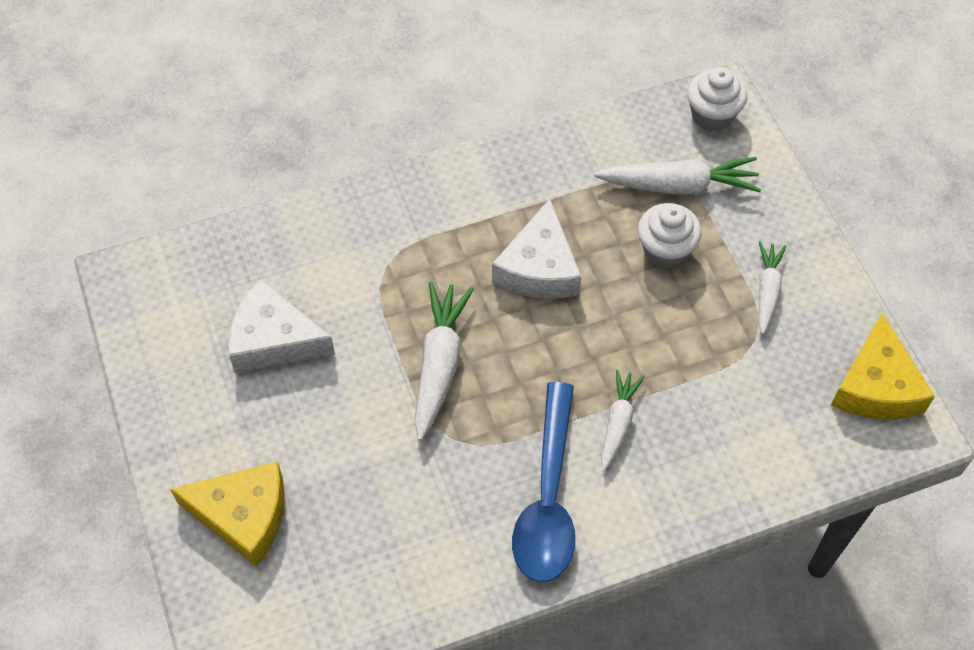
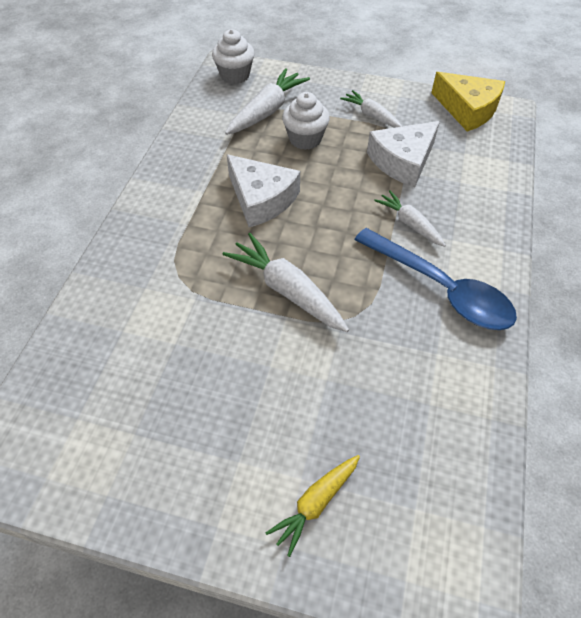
camera: 55 degrees left, 5 degrees down
yellow cheese [170,462,285,567] -> yellow carrot [266,455,360,557]
white cheese [229,279,335,373] -> white cheese moved to [367,121,440,187]

